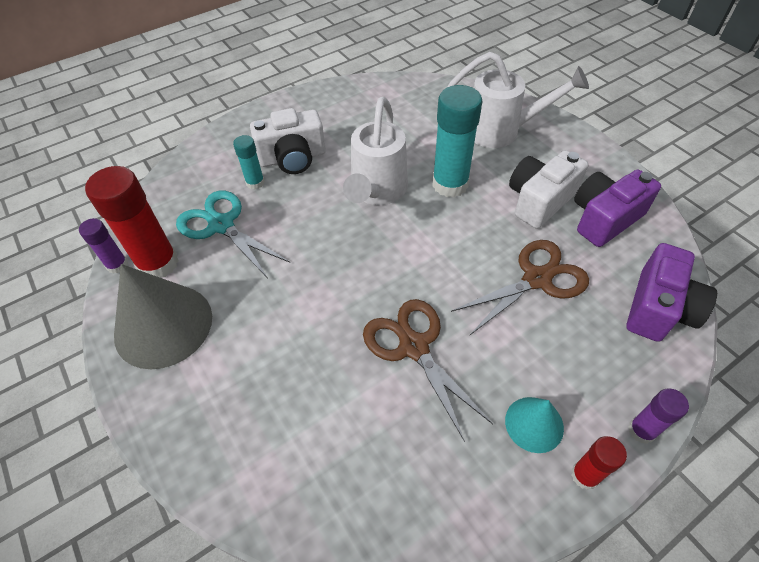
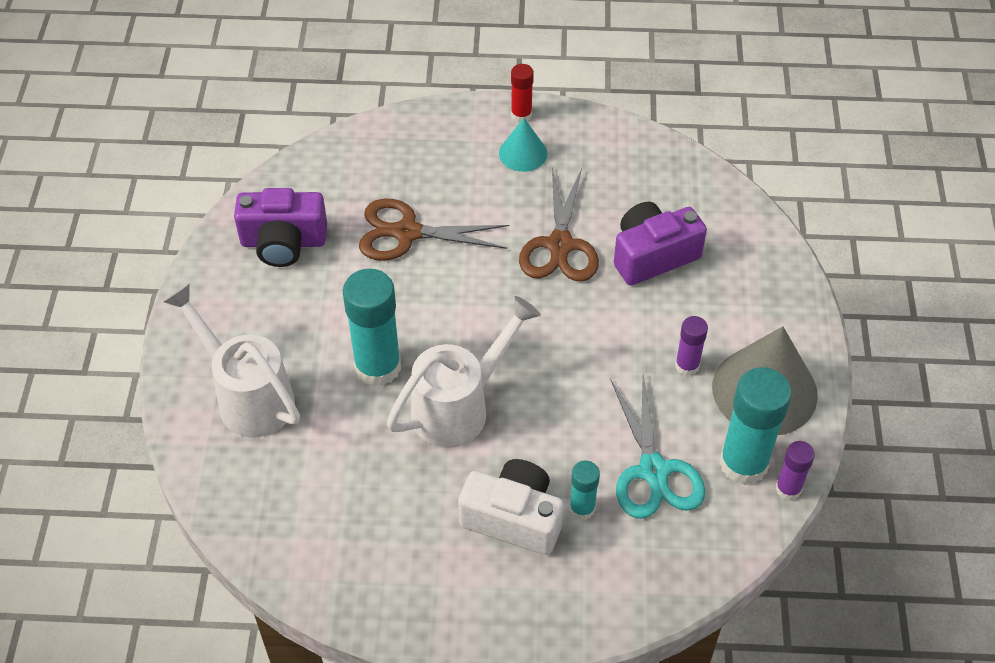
camera: 145 degrees left, 0 degrees up
red glue stick [85,166,179,278] -> turquoise glue stick [719,367,792,485]
white camera [509,150,589,229] -> none
purple camera [626,243,717,342] -> purple camera moved to [614,202,707,285]
purple glue stick [628,389,689,444] -> purple glue stick moved to [675,316,708,376]

